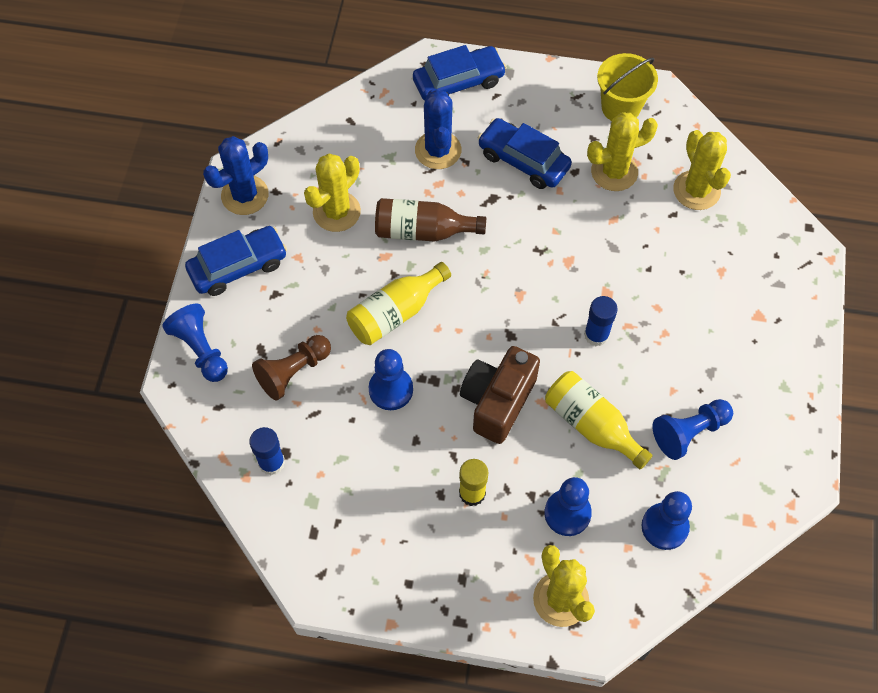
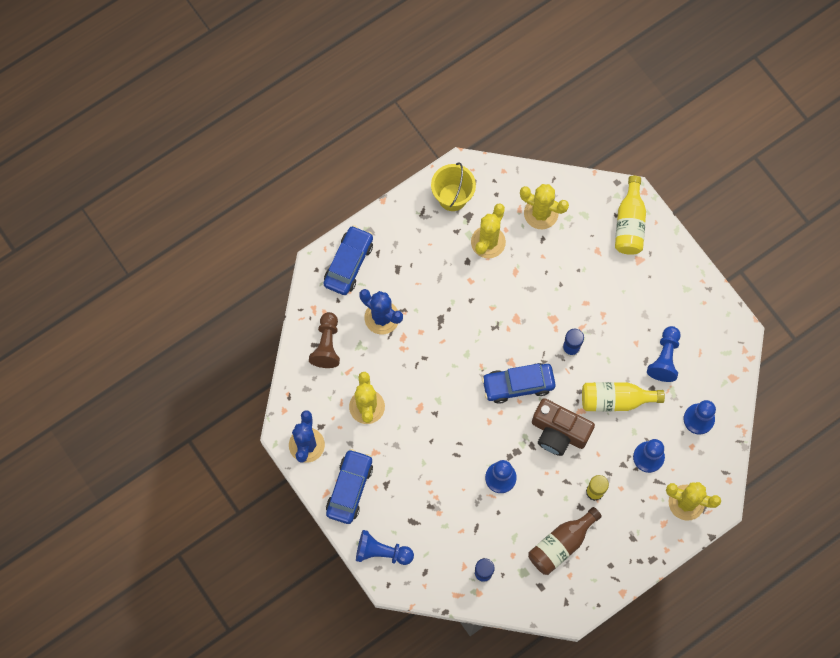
camera: 45 degrees left, 10 degrees up
brown pawn [252,335,331,401] -> brown pawn moved to [309,312,340,368]
yellow bottle [346,262,451,345] -> yellow bottle moved to [615,176,646,255]
brown bottle [375,198,486,242] -> brown bottle moved to [528,507,602,575]
brown camera [460,346,540,444] -> brown camera turned 45 degrees counterclockwise [532,398,595,456]
blue car [478,118,572,189] -> blue car moved to [482,363,556,404]

